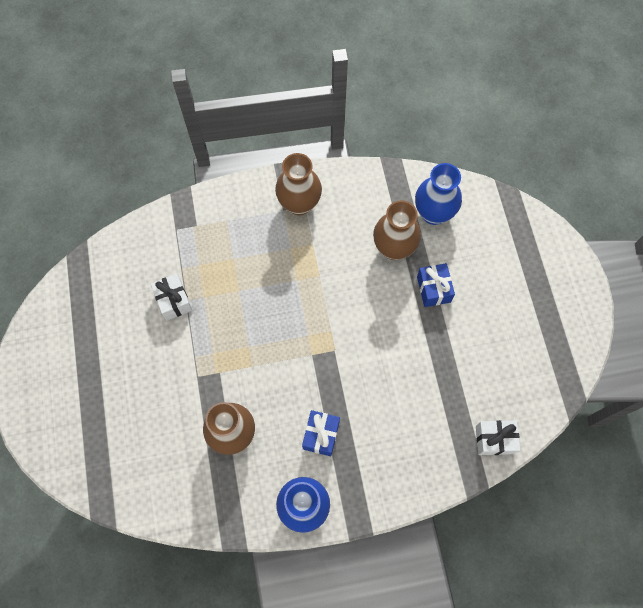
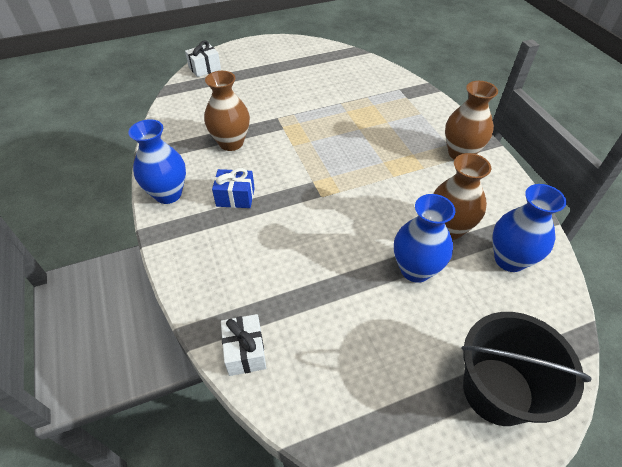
camera: 80 degrees right, 20 degrees down
white gift [151,274,192,321] -> white gift moved to [185,40,221,77]
blue gift [417,263,455,307] -> blue vase [394,194,455,283]
none -> black bucket [461,312,592,426]

